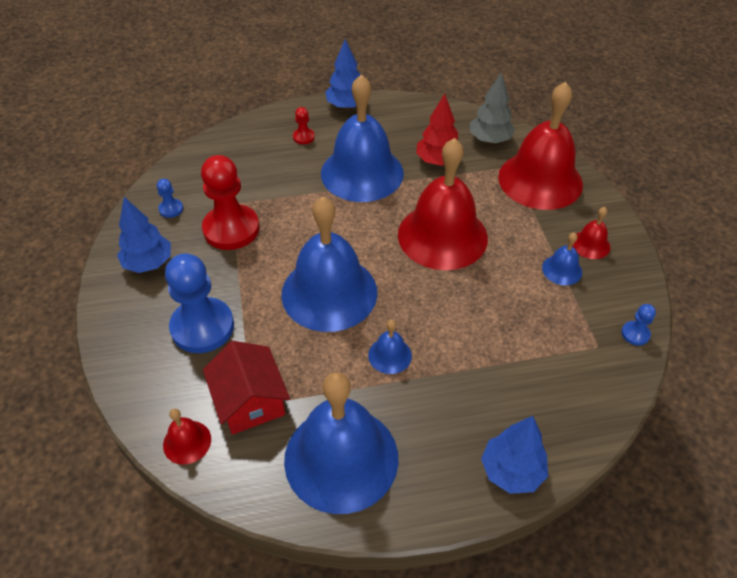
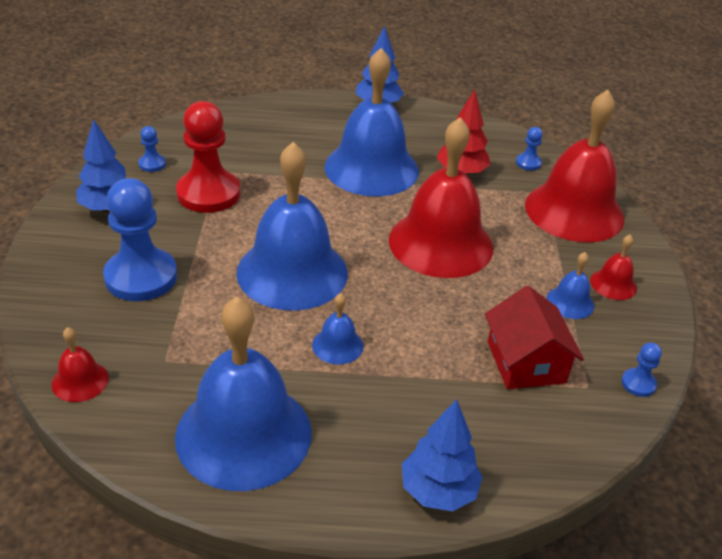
camera: 10 degrees right, 10 degrees down
red house [203,341,290,435] -> red house moved to [485,286,584,389]
red pawn [293,107,315,144] -> none
grey tree [470,72,515,143] -> blue pawn [516,127,543,170]

